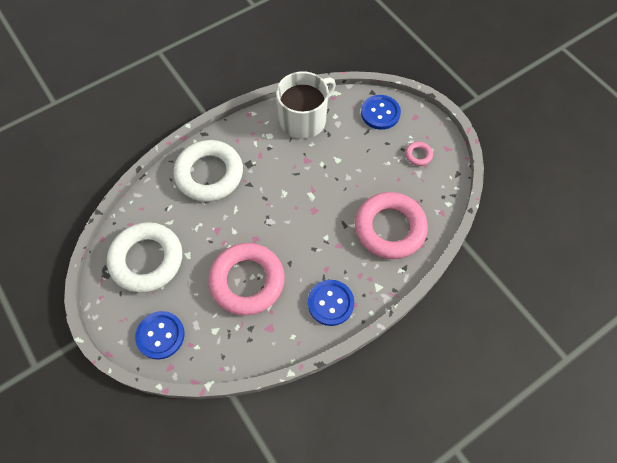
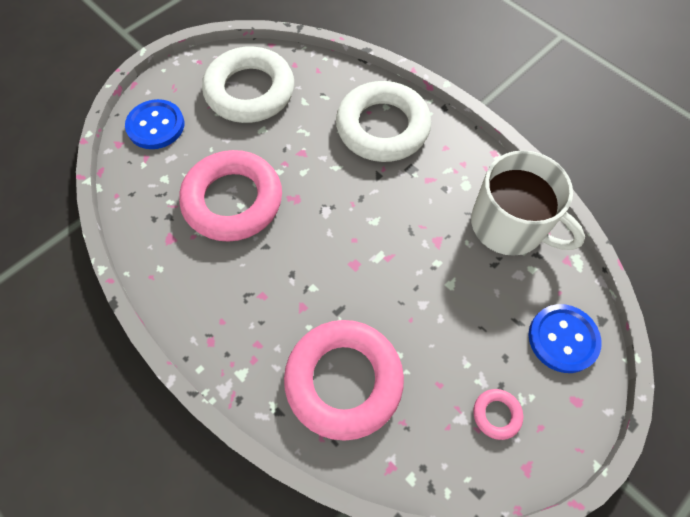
camera: 80 degrees right, 0 degrees up
blue button [308,280,354,326] -> none

